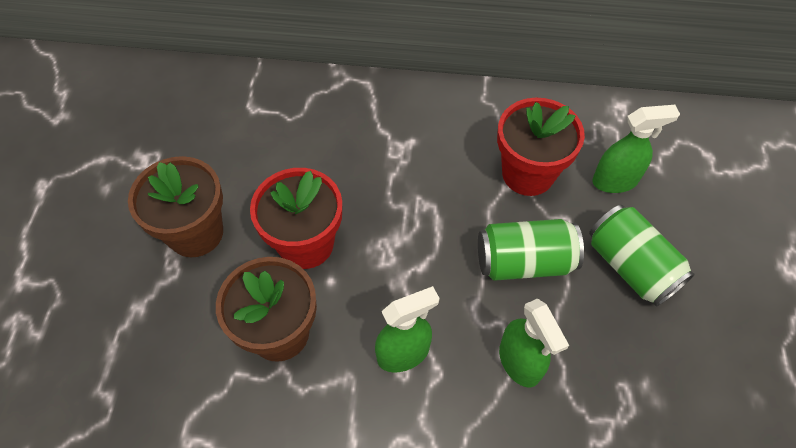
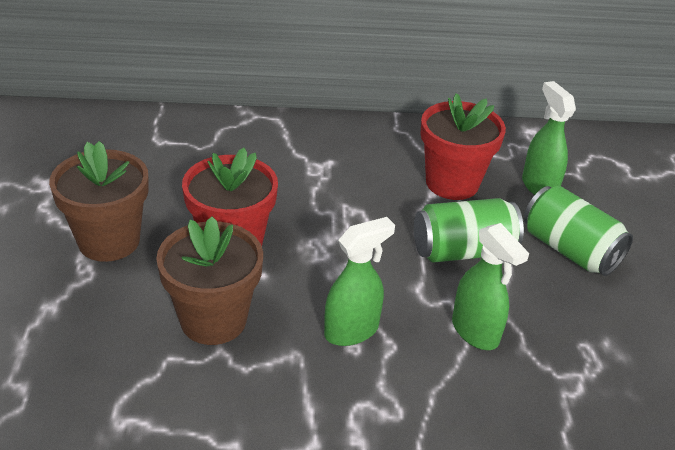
camera: 10 degrees left, 20 degrees down
green spray bottle [592,105,680,193] -> green spray bottle turned 90 degrees counterclockwise [522,81,576,195]

